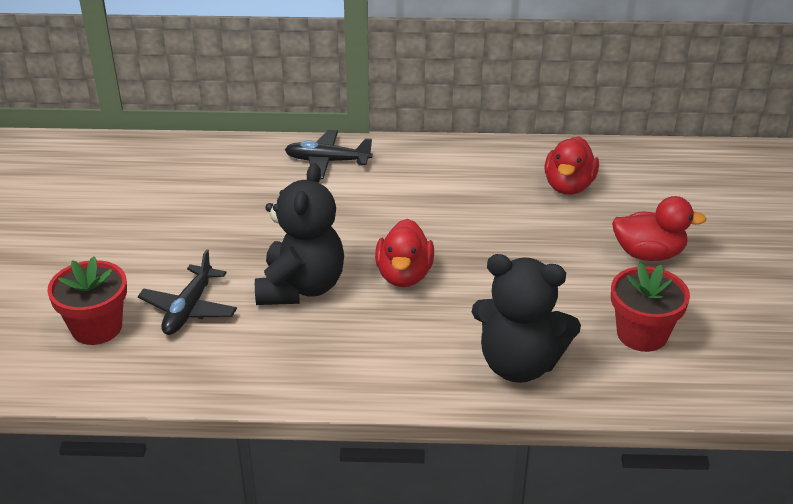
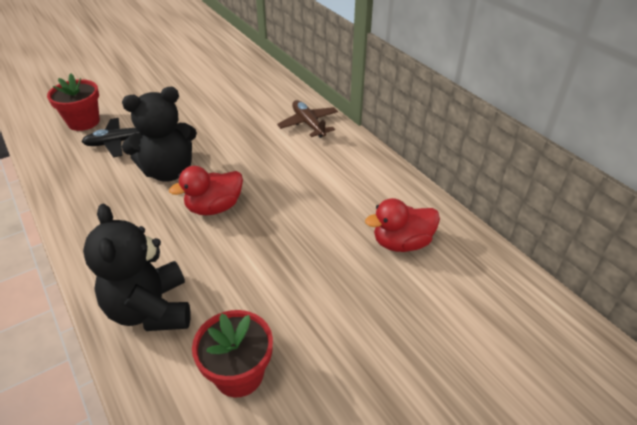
camera: 55 degrees right, 5 degrees up
black plane [285,130,373,179] -> brown plane [277,100,338,138]
red duck [612,196,707,261] -> none

